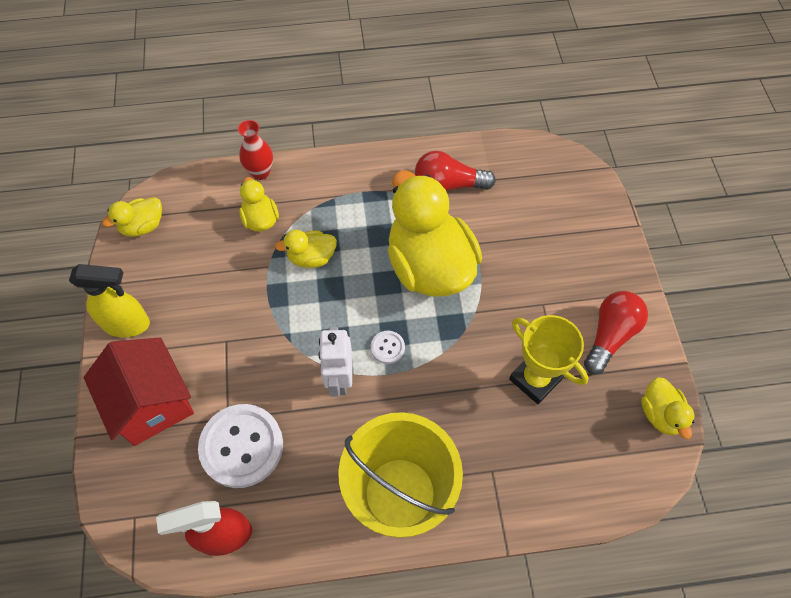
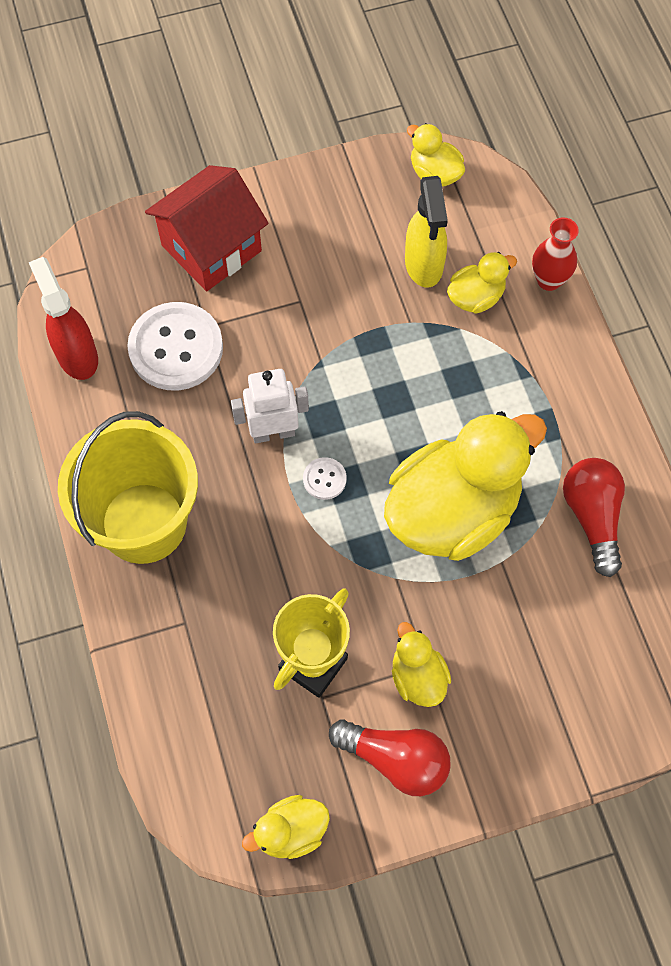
camera: 80 degrees right, 5 degrees up
yellow spray bottle [69,264,150,337] -> yellow spray bottle moved to [405,176,448,288]
yellow duck [275,230,337,268] -> yellow duck moved to [392,622,451,707]

